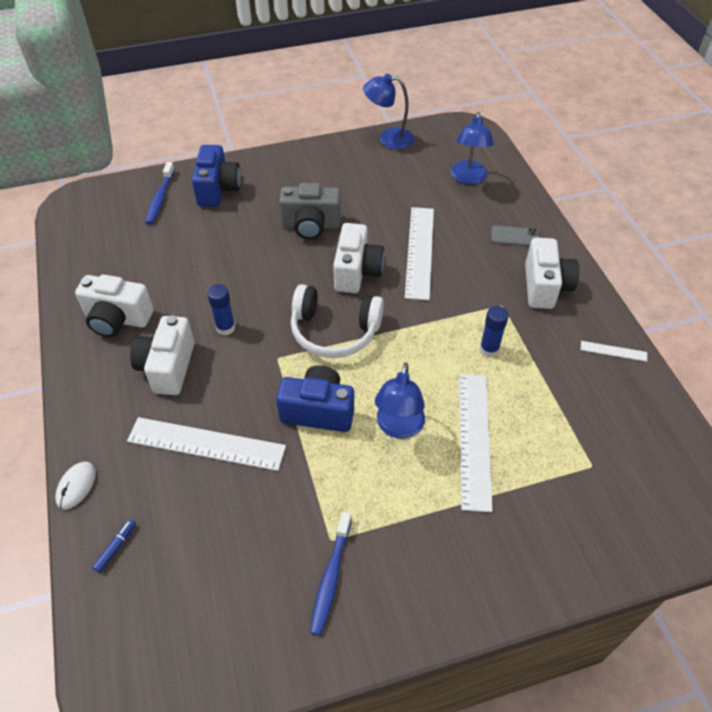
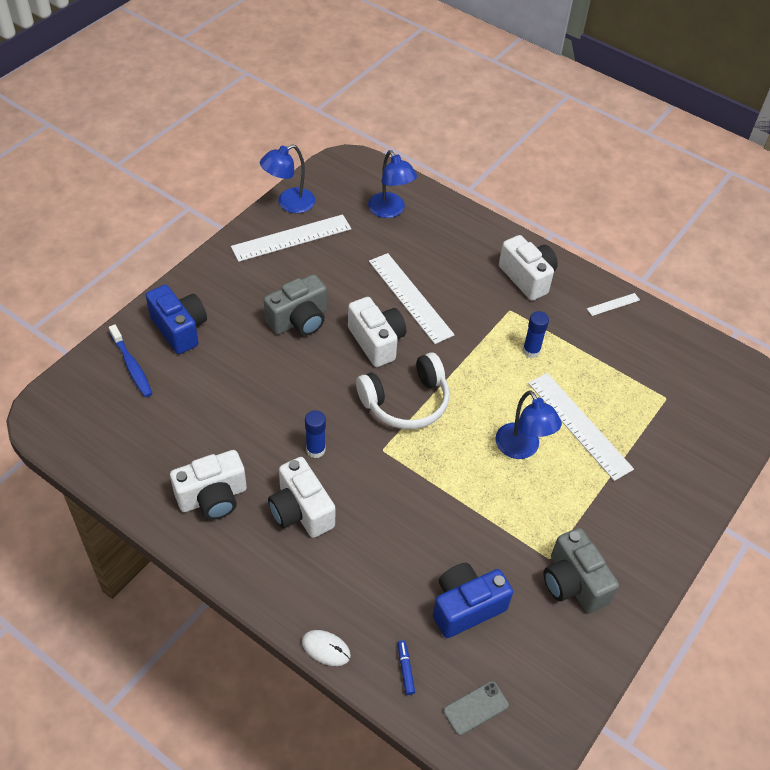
camera: 40 degrees left, 0 degrees up
white mouse [55,462,96,510] -> white mouse turned 45 degrees counterclockwise [302,630,351,666]
white ruler [127,417,286,471] -> white ruler moved to [231,214,351,262]
blue camera [276,365,354,432] -> blue camera moved to [433,563,513,638]
blue toothbrush [310,512,352,636] -> grey camera [543,528,619,613]
grey phone [491,226,539,246] -> grey phone moved to [443,681,509,736]

